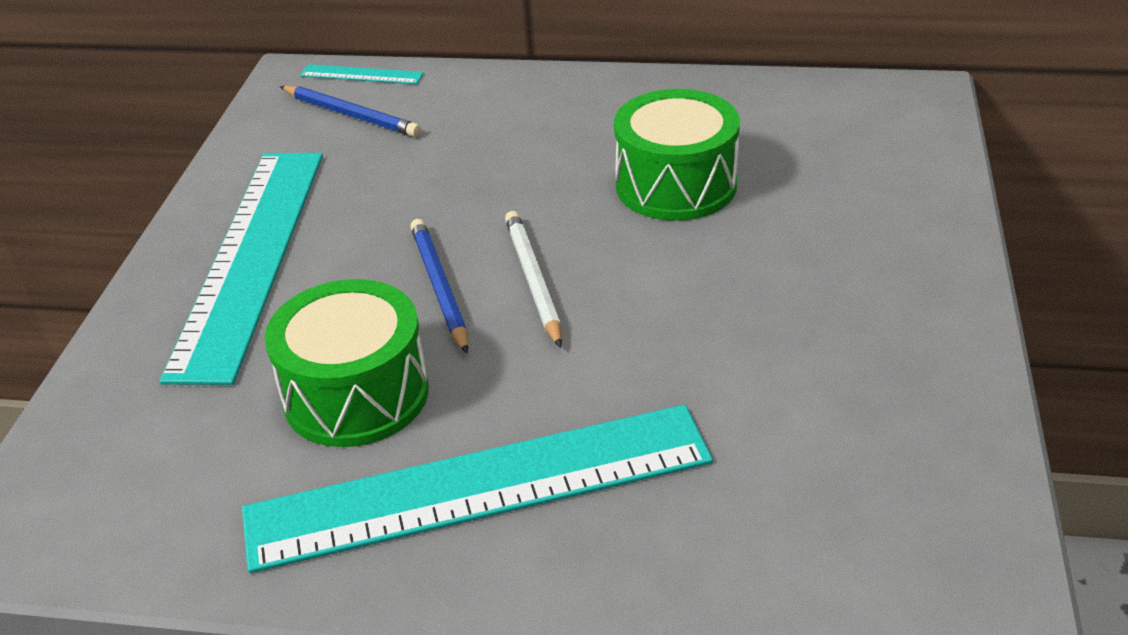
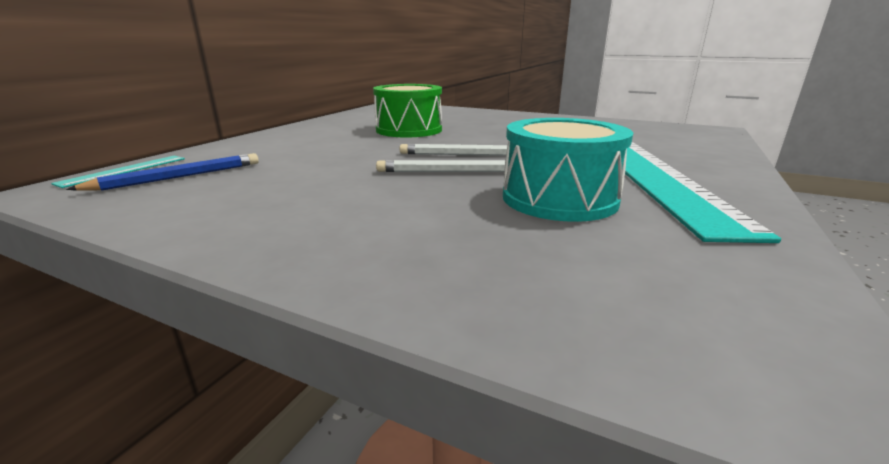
camera: 75 degrees left, 15 degrees down
turquoise ruler [160,153,323,385] -> none
green drum [265,279,429,447] -> turquoise drum [503,118,633,222]
blue pencil [410,219,468,354] -> white pencil [376,160,509,172]

